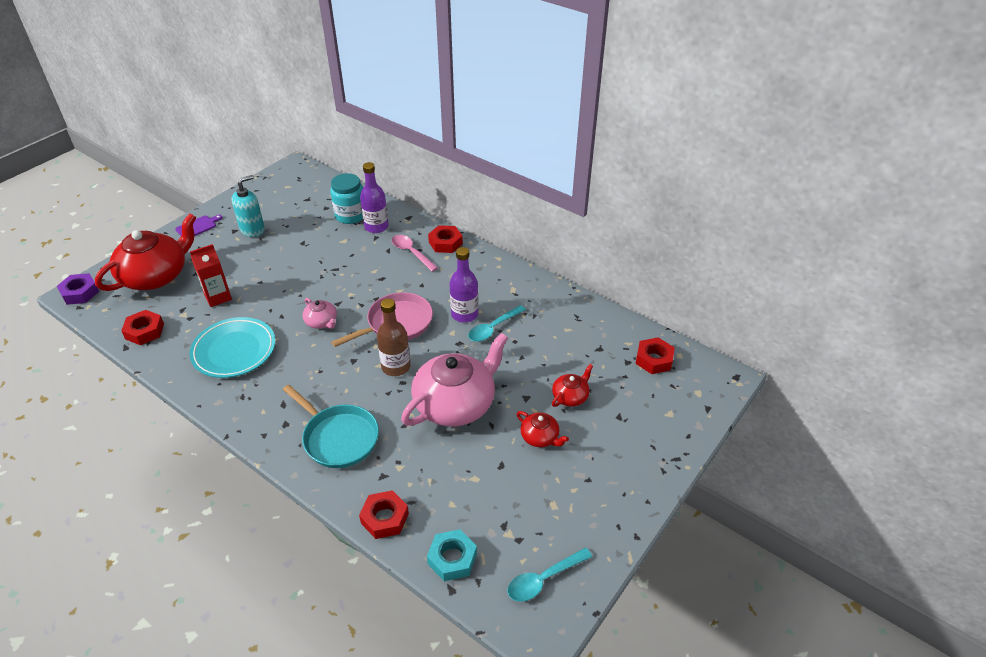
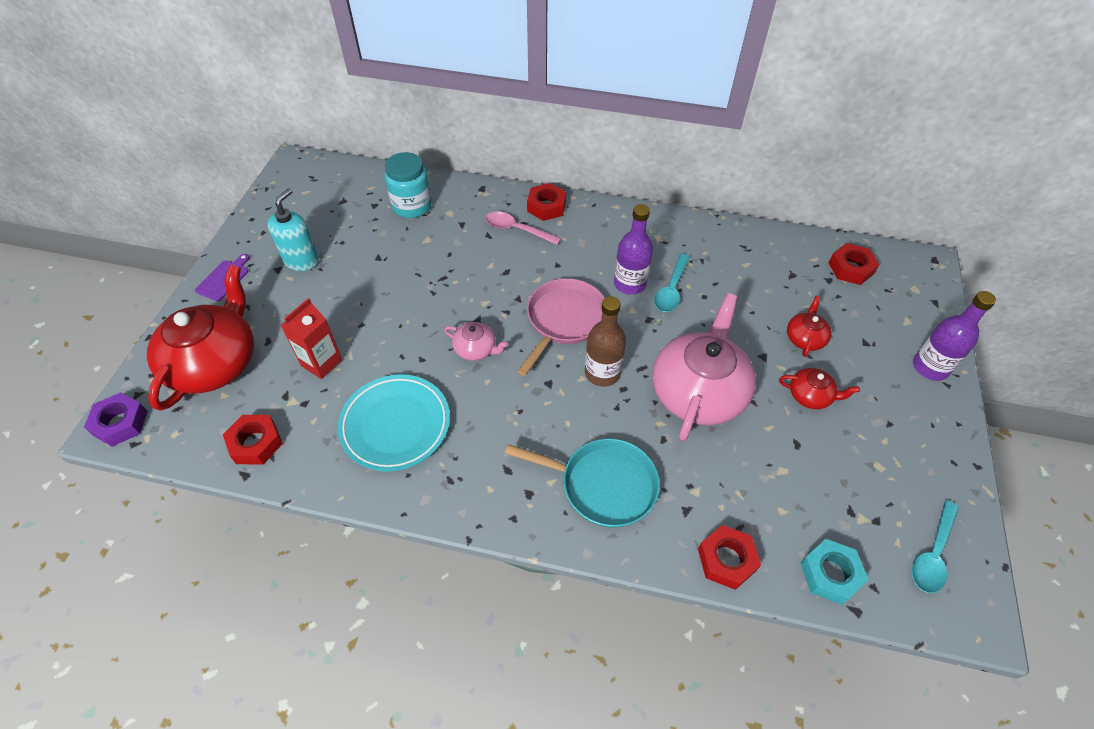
camera: 25 degrees left, 10 degrees up
purple bottle [360,162,389,233] -> purple bottle moved to [913,291,996,381]

